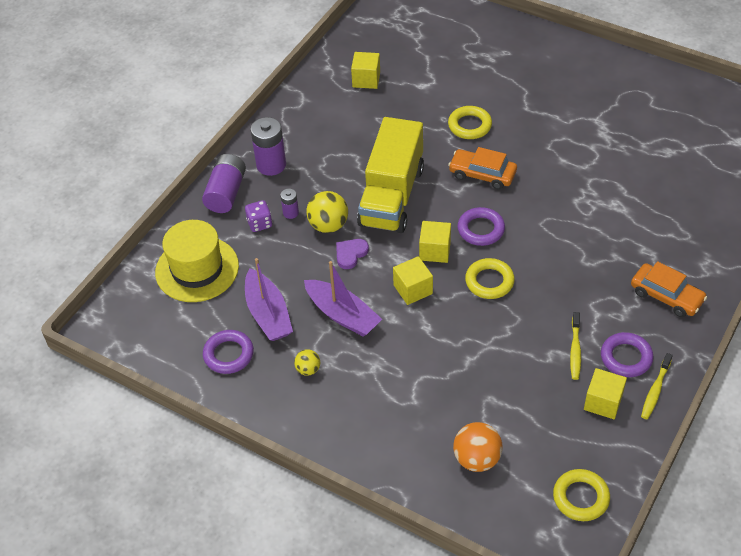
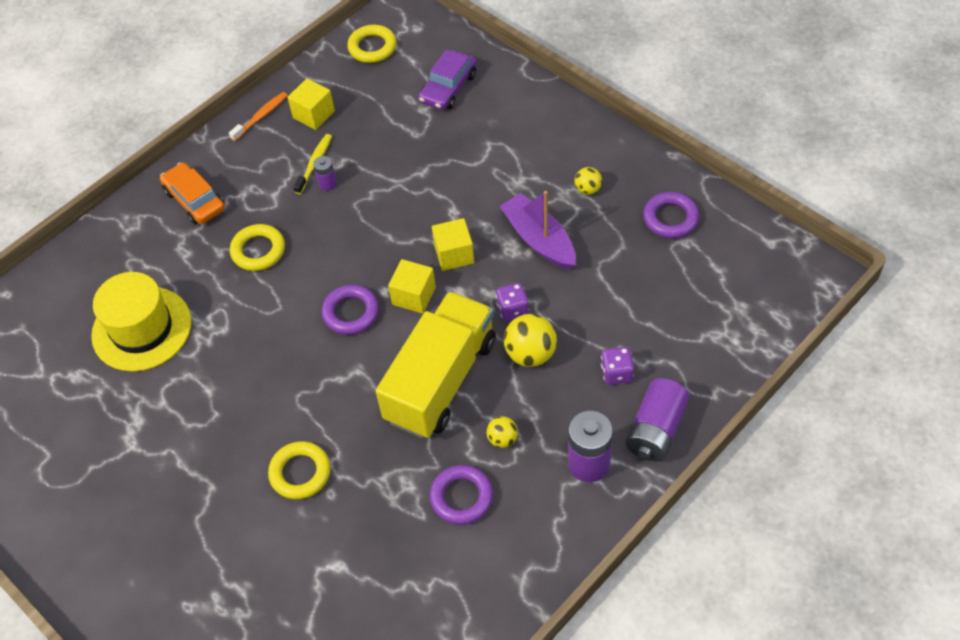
camera: 165 degrees left, 5 degrees up
yellow hat [155,220,239,302] -> yellow hat moved to [91,272,191,371]
purple boat [245,258,293,341] -> none
purple battery [280,188,299,219] -> purple battery moved to [313,156,337,191]
purple heart [336,239,369,269] -> purple dice [496,283,529,322]
yellow cube [351,52,380,89] -> none
orange car [448,147,517,190] -> none
orange ball [453,422,503,472] -> purple car [418,49,477,110]
yellow ring [465,258,515,299] -> yellow ring moved to [230,224,285,271]
purple ring [601,332,653,377] -> purple ring moved to [429,465,493,525]
yellow toothbrush [641,353,673,419] -> orange toothbrush [229,92,288,141]
none -> yellow ball [486,416,518,448]

